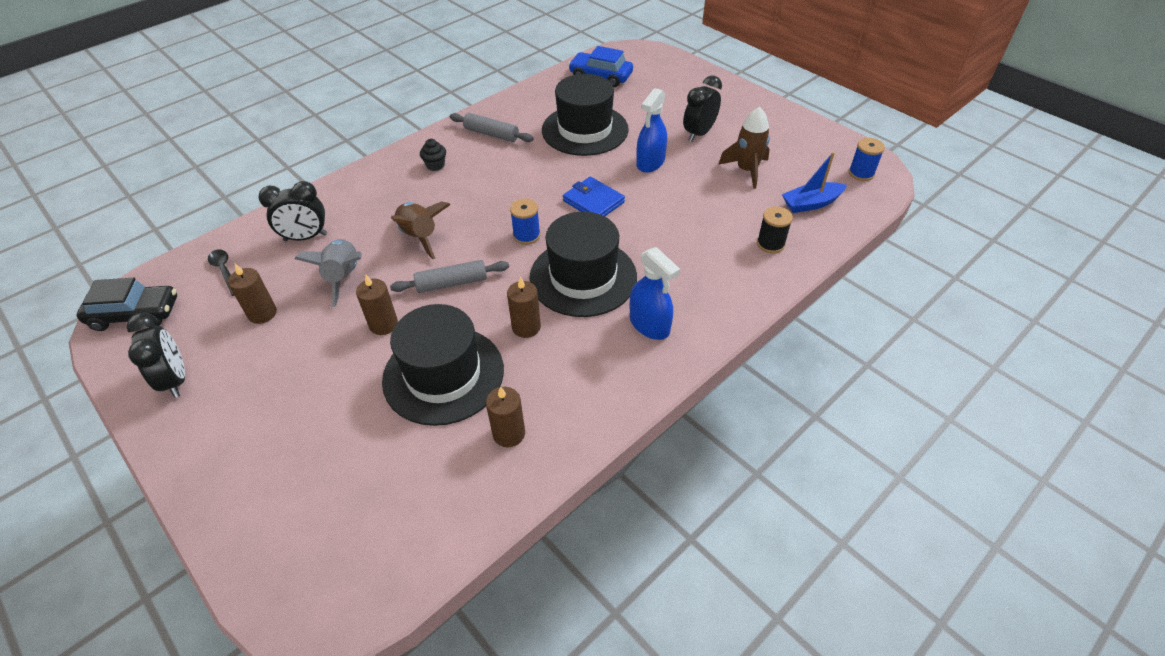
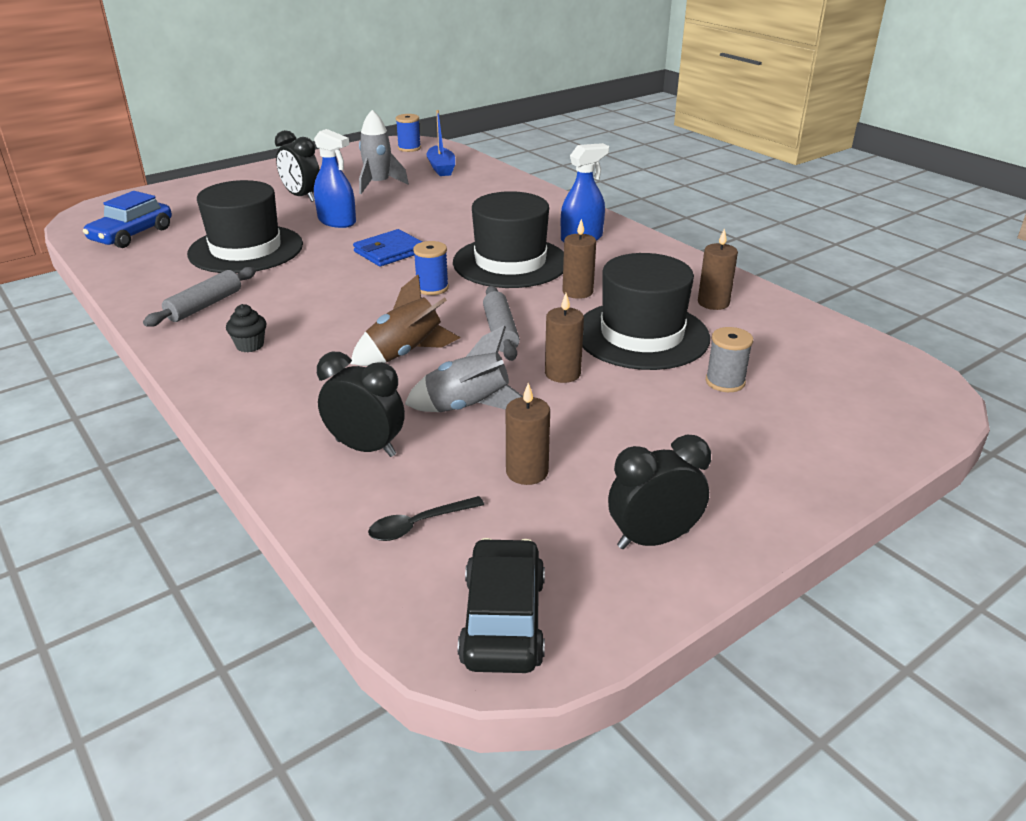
camera: 85 degrees left, 15 degrees down
black clock [259,181,327,241] -> black clock turned 60 degrees counterclockwise [317,352,405,457]
brown rocket [718,107,770,189] -> grey rocket [359,110,409,194]
black spool [757,206,793,253] -> none
none -> grey spool [706,327,753,392]

